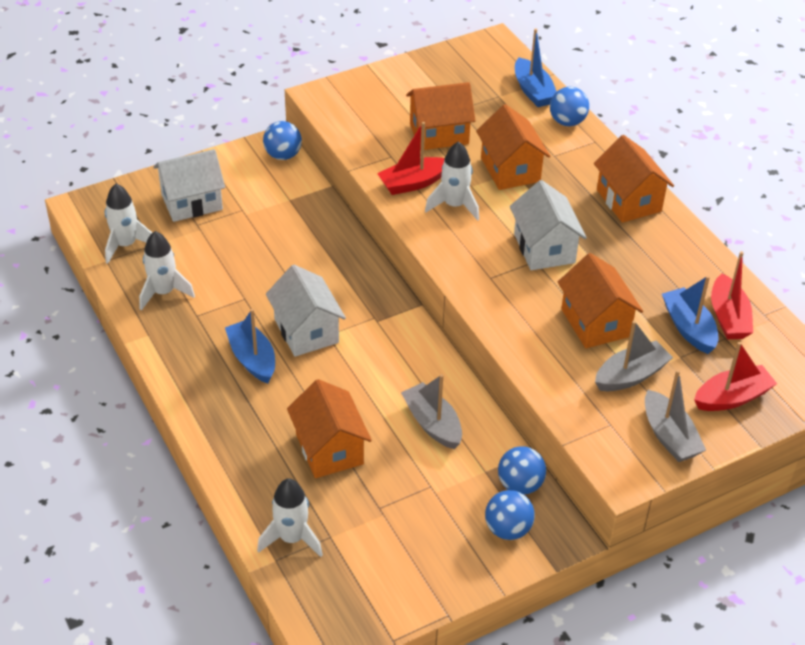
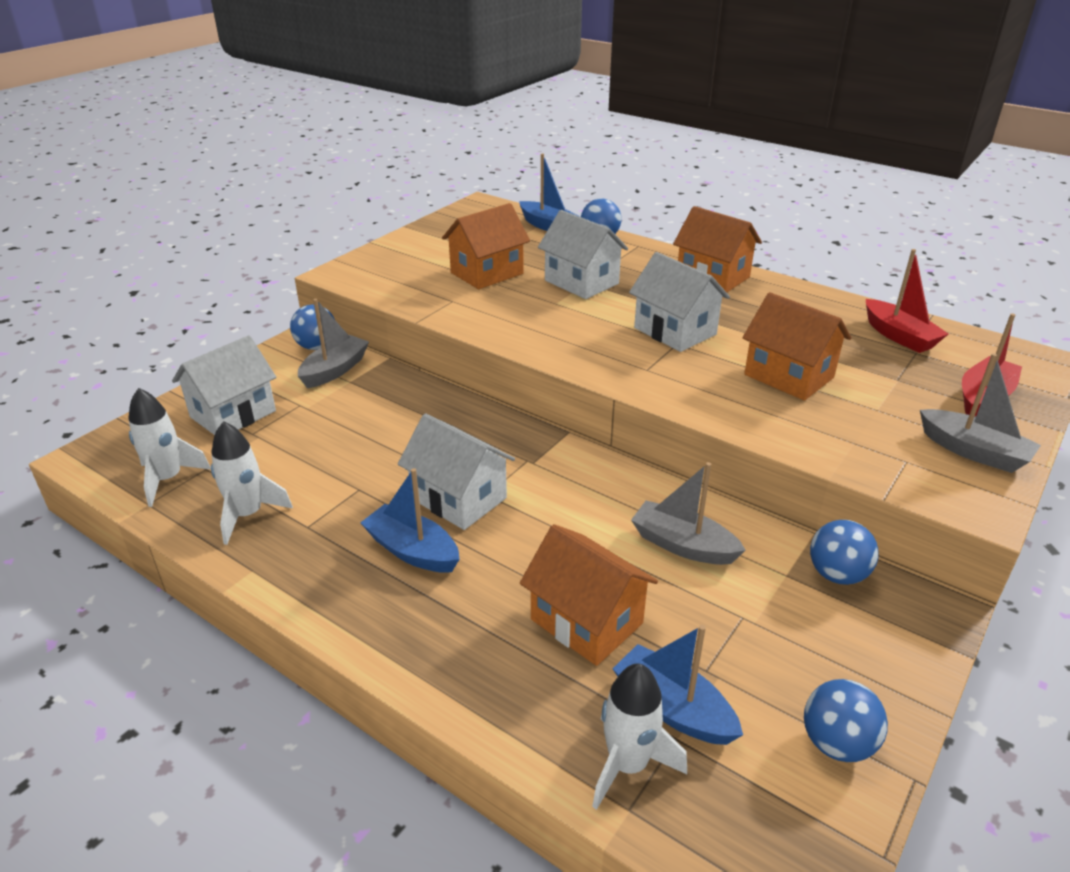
camera: 25 degrees left, 10 degrees down
red boat [377,122,445,195] -> none
white rocket [425,141,479,221] -> none
orange house [476,104,551,190] -> white house [538,210,628,299]
blue ball [485,490,535,540] -> blue ball moved to [804,679,888,762]
grey boat [595,320,673,391] -> grey boat moved to [298,299,369,388]
blue boat [662,275,719,354] -> blue boat moved to [613,625,743,745]

